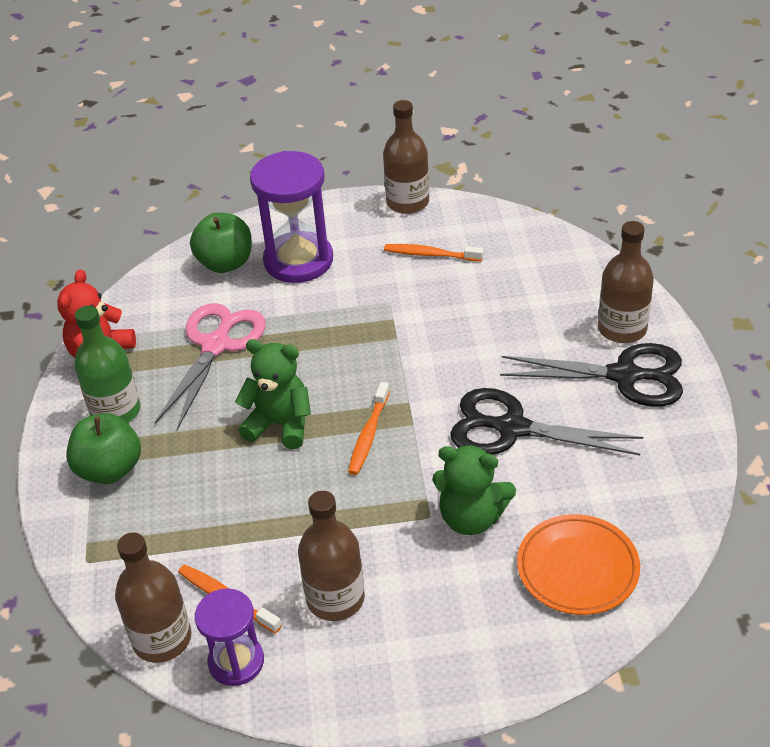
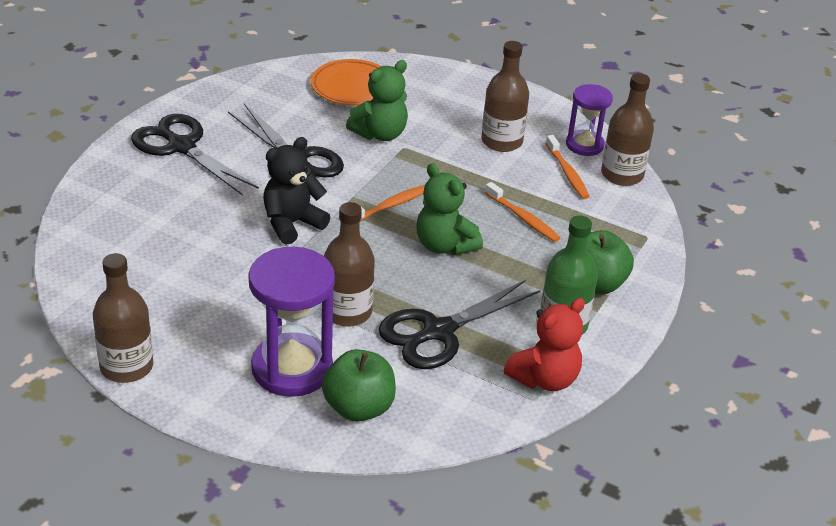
camera: 150 degrees left, 5 degrees down
pink scissors [155,303,266,430] -> black scissors [379,280,541,369]
orange toothbrush [384,244,484,262] -> orange toothbrush moved to [485,182,560,242]
green teddy bear [432,445,516,535] -> green teddy bear turned 90 degrees clockwise [346,60,408,141]
brown bottle [598,221,654,343] -> brown bottle moved to [324,202,375,327]
none -> black teddy bear [263,137,330,245]

